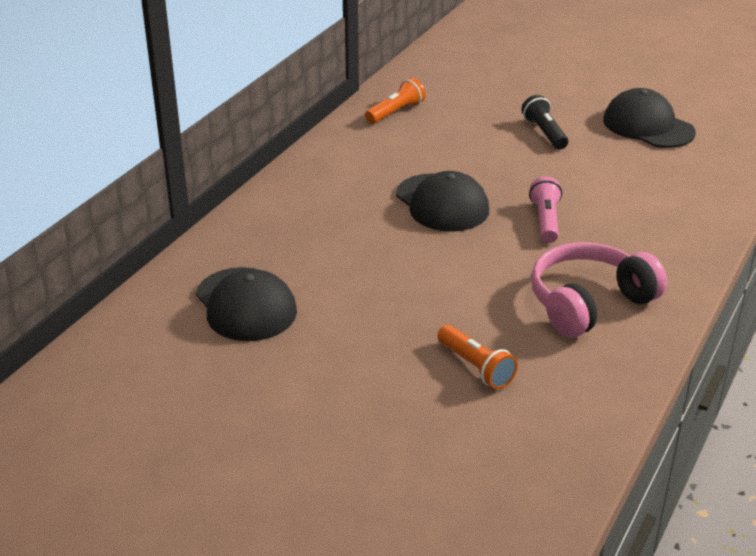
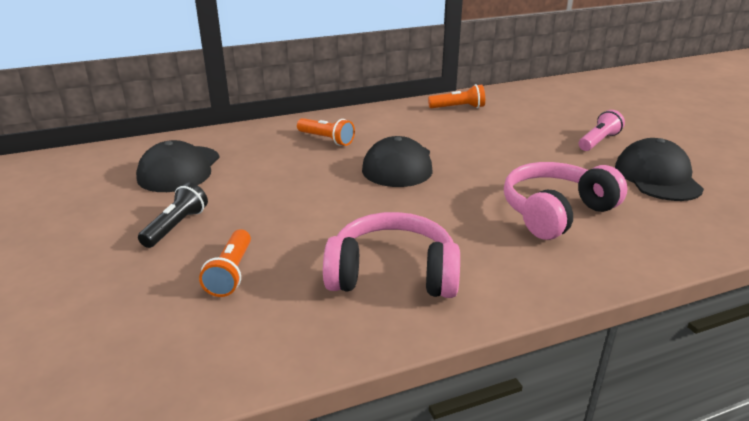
camera: 40 degrees right, 5 degrees down
black flashlight [521,95,568,150] -> black flashlight moved to [138,183,208,248]
pink flashlight [529,176,562,243] -> pink flashlight moved to [579,110,625,151]
none -> orange flashlight [297,118,355,146]
none -> pink headphones [504,162,628,240]

